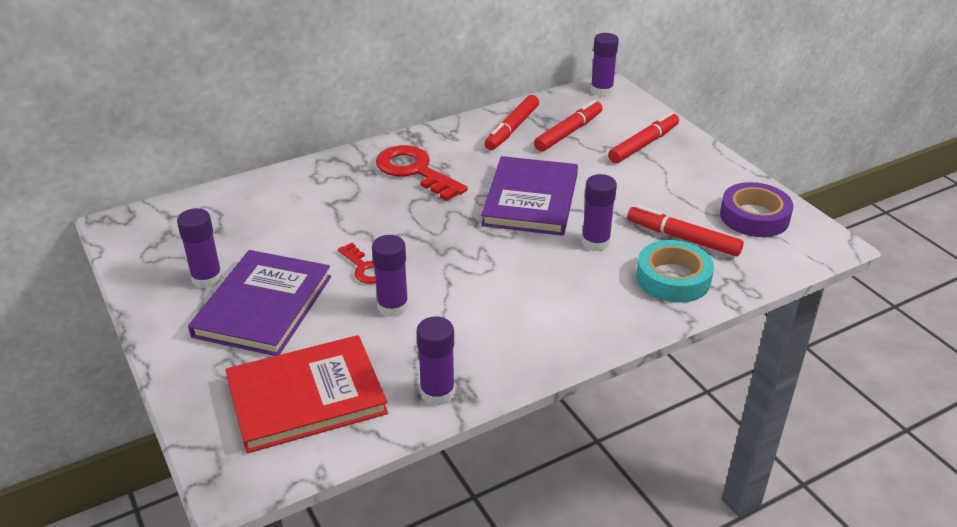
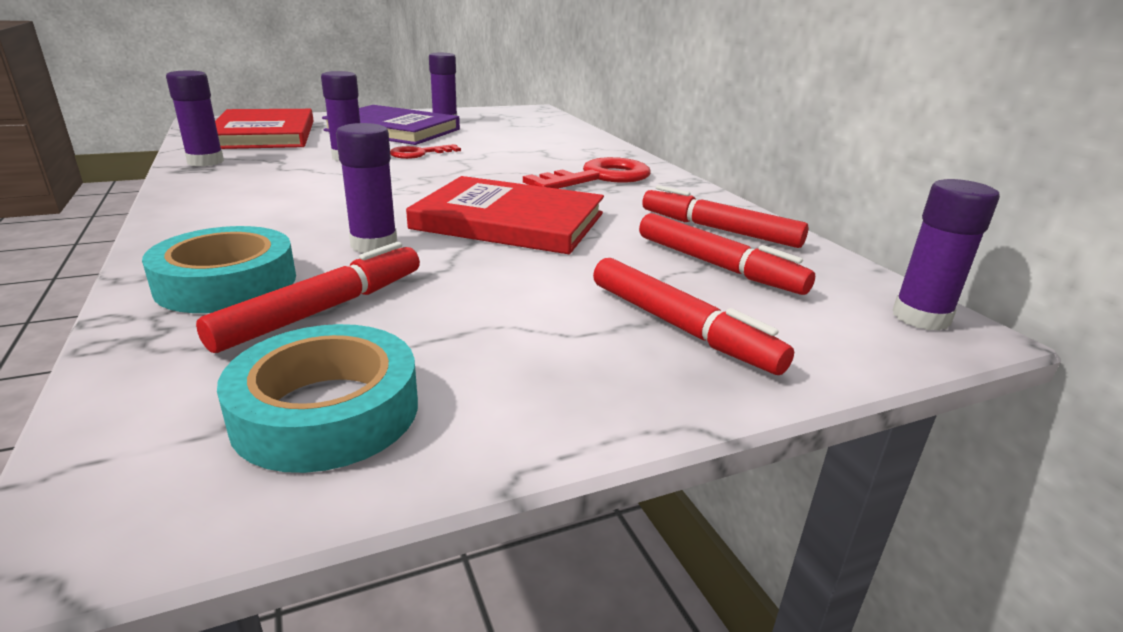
camera: 95 degrees right, 10 degrees down
purple book [481,156,578,236] -> red book [406,176,604,254]
purple tape [720,182,793,237] -> turquoise tape [217,324,418,473]

